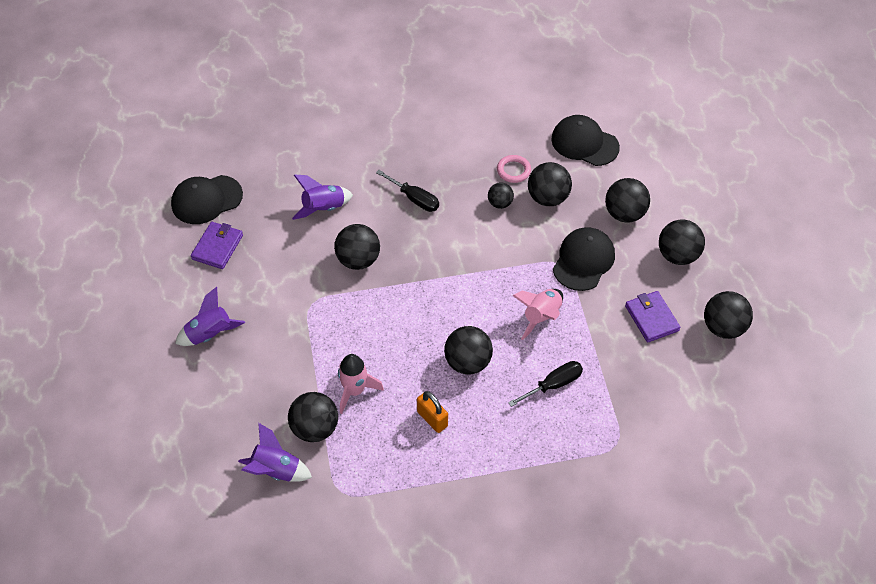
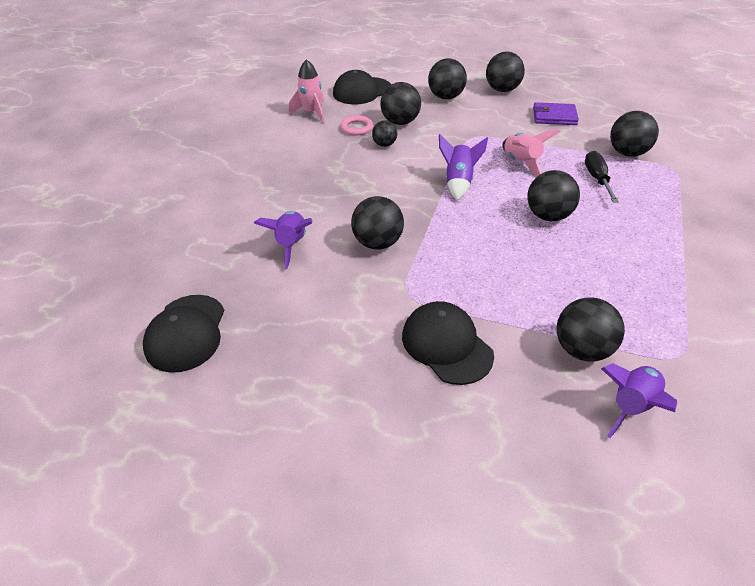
camera: 60 degrees left, 10 degrees down
purple rocket [175,287,245,346] -> purple rocket moved to [439,134,488,200]
purple wallet [191,222,243,269] -> none
pink rocket [338,354,384,414] -> pink rocket moved to [289,59,324,123]
black screwdriver [376,170,439,212] -> none
orange padlock [417,391,448,433] -> none
black cap [553,227,615,291] -> black cap moved to [402,301,494,385]
black ball [704,291,753,339] -> black ball moved to [610,111,659,157]

